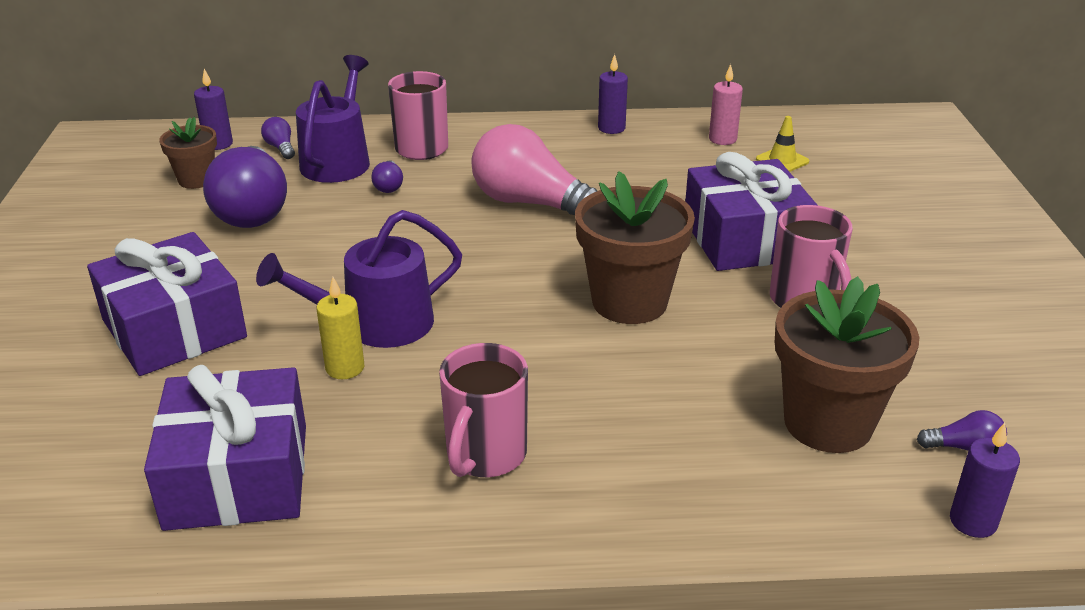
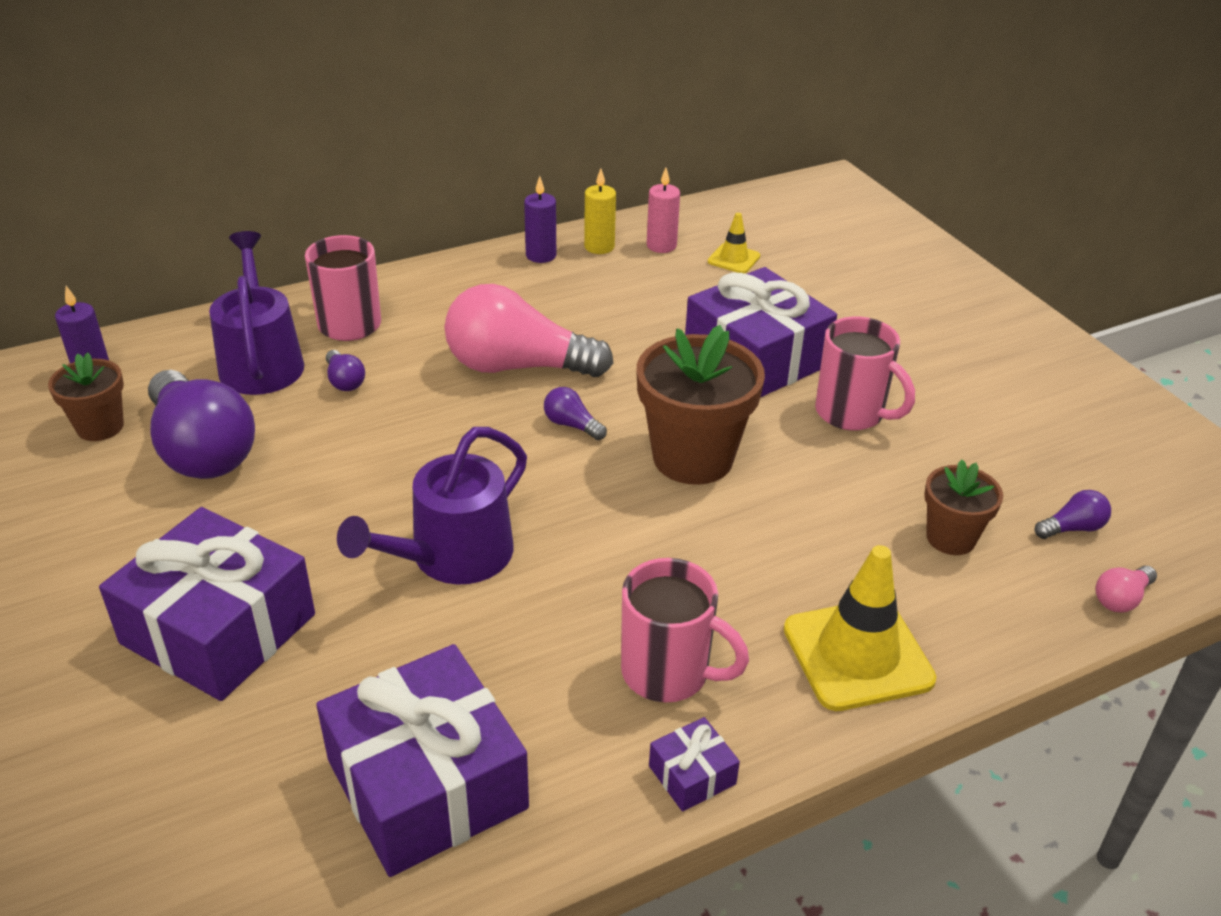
camera: 25 degrees left, 5 degrees up
purple light bulb [261,117,295,159] -> purple light bulb moved to [544,387,607,440]
yellow candle [316,277,364,379] -> yellow candle moved to [584,168,616,254]
pink mug [439,343,528,477] -> pink mug turned 60 degrees counterclockwise [621,558,749,703]
brown flower pot [775,276,919,453] -> brown flower pot [924,459,1003,555], size x0.56
purple candle [950,423,1020,538] -> pink light bulb [1095,566,1157,613]
none -> purple gift [649,717,740,812]
none -> yellow traffic cone [784,545,936,711]

